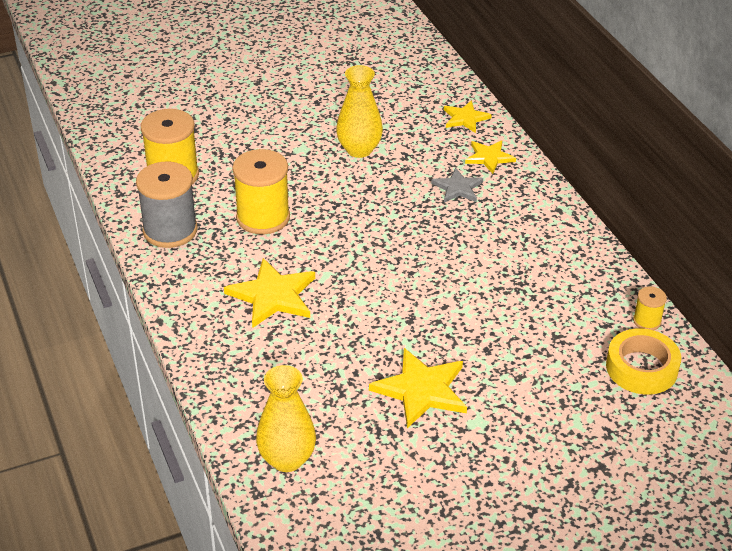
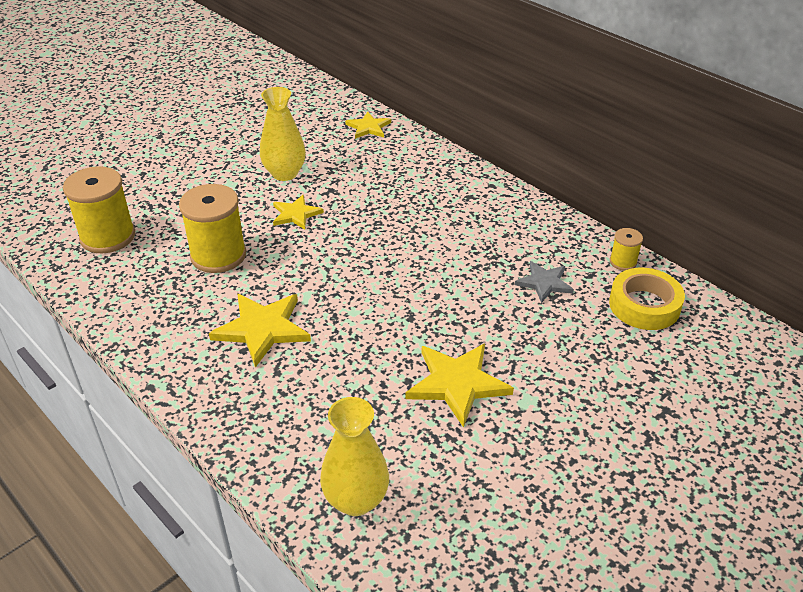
camera: 20 degrees left, 0 degrees up
grey spool [136,162,197,248] -> none
grey star [431,167,483,202] -> grey star moved to [515,261,574,303]
yellow star [465,140,516,174] -> yellow star moved to [273,195,324,230]

